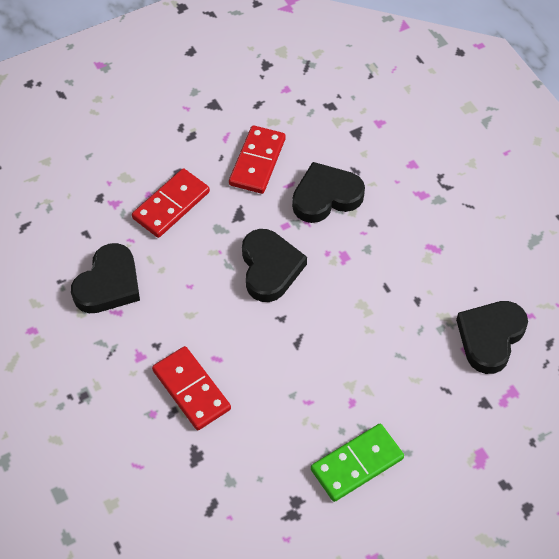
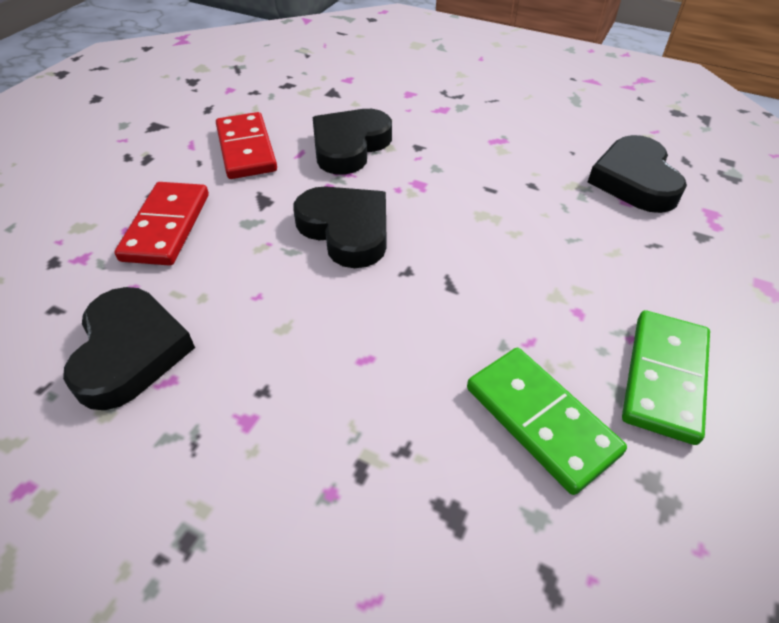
camera: 35 degrees left, 10 degrees down
red domino [152,346,231,430] -> none
none -> green domino [467,348,627,495]

